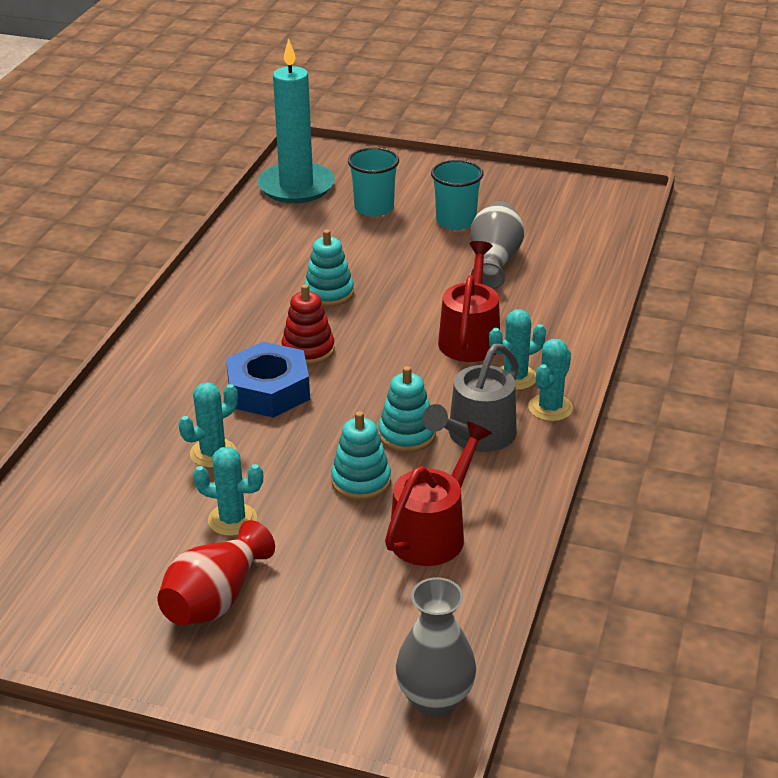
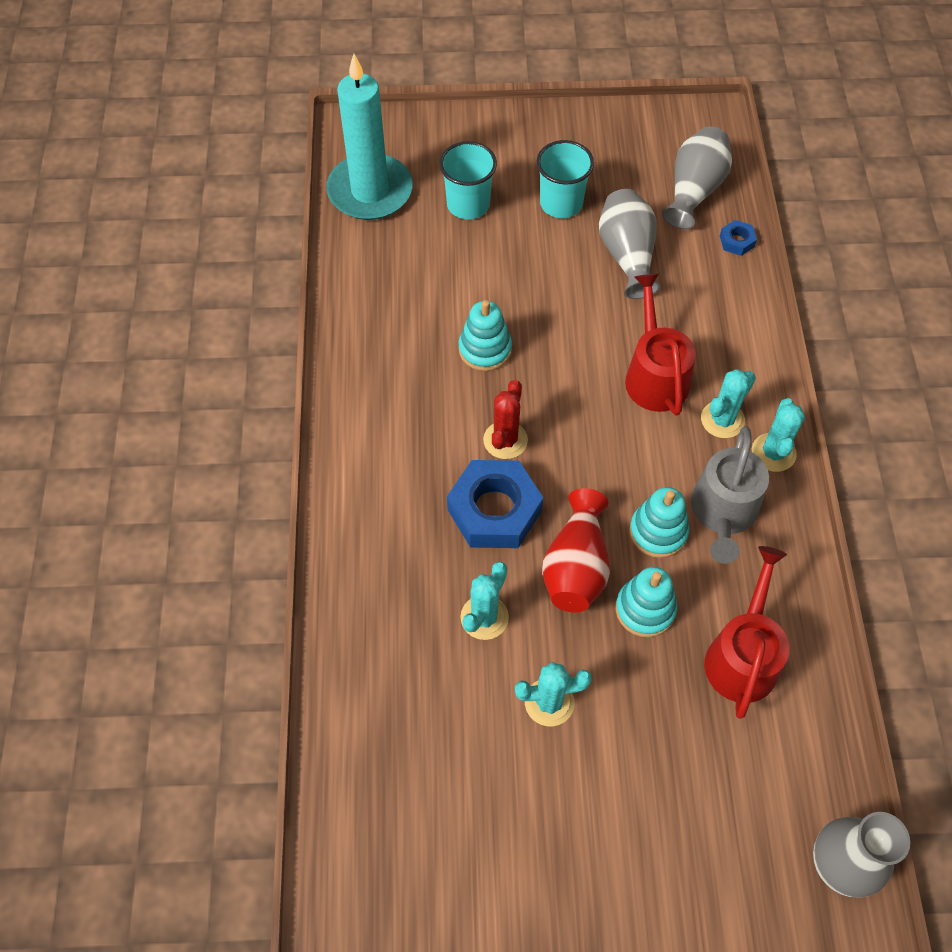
camera: 20 degrees left, 25 degrees up
red vase [158,520,275,625] -> red vase moved to [542,488,610,613]
red stacking toy [282,284,335,365] -> red cactus [483,380,528,459]
none -> grey vase [662,127,732,229]
none -> blue nut [720,220,757,256]

